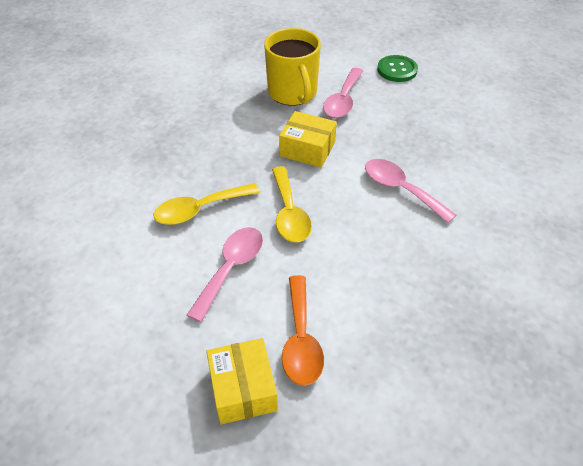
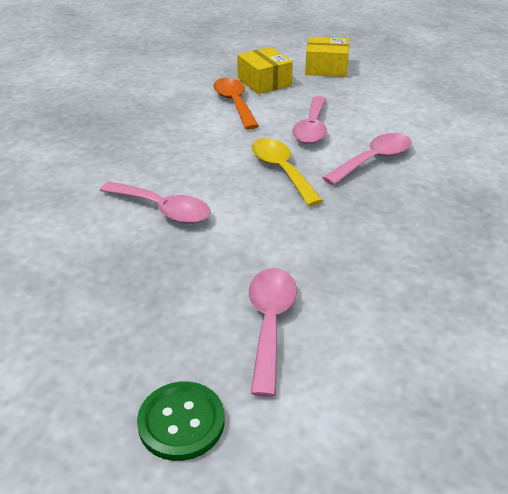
camera: 165 degrees right, 10 degrees down
yellow spoon [153,183,260,225] -> pink spoon [322,133,412,185]
yellow mug [264,28,321,106] -> none
yellow box [279,111,337,167] -> yellow box moved to [305,37,349,77]

